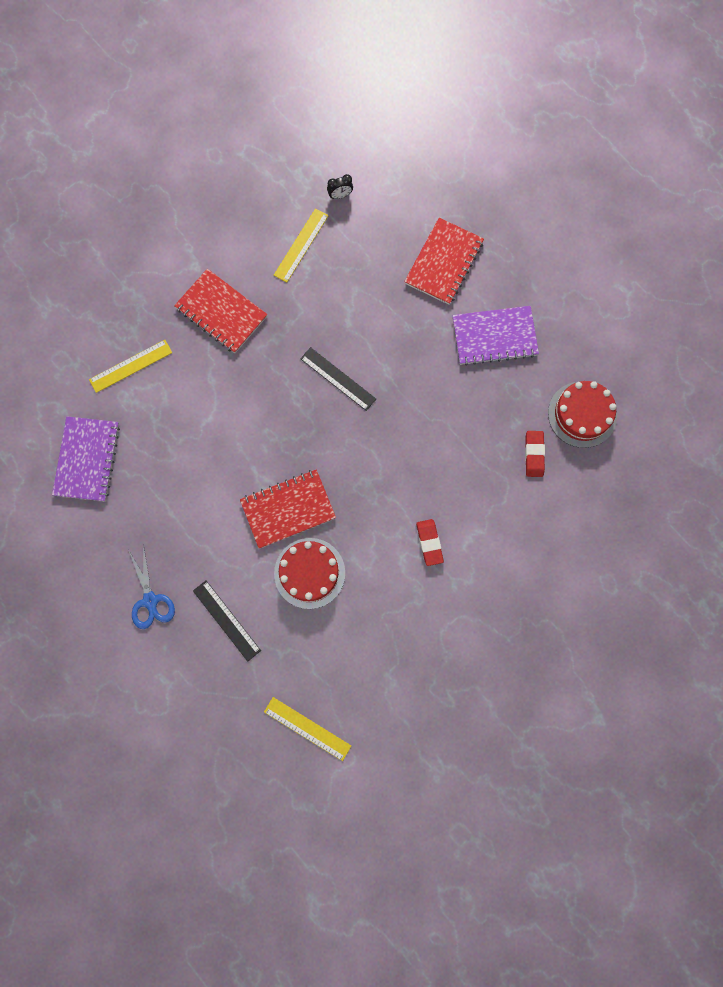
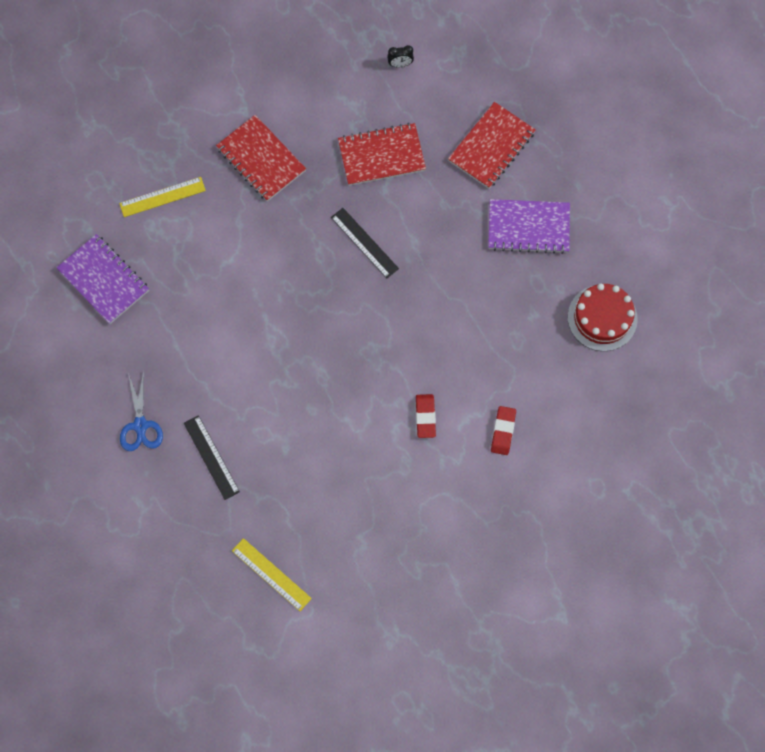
camera: 10 degrees right, 5 degrees down
purple notebook [52,416,120,502] -> purple notebook turned 60 degrees counterclockwise [56,234,149,324]
red notebook [240,469,336,549] -> red notebook moved to [338,123,426,186]
yellow ruler [274,208,329,282] -> none
red cake [274,538,345,609] -> none
red eraser [525,431,545,477] -> red eraser moved to [491,406,516,455]

